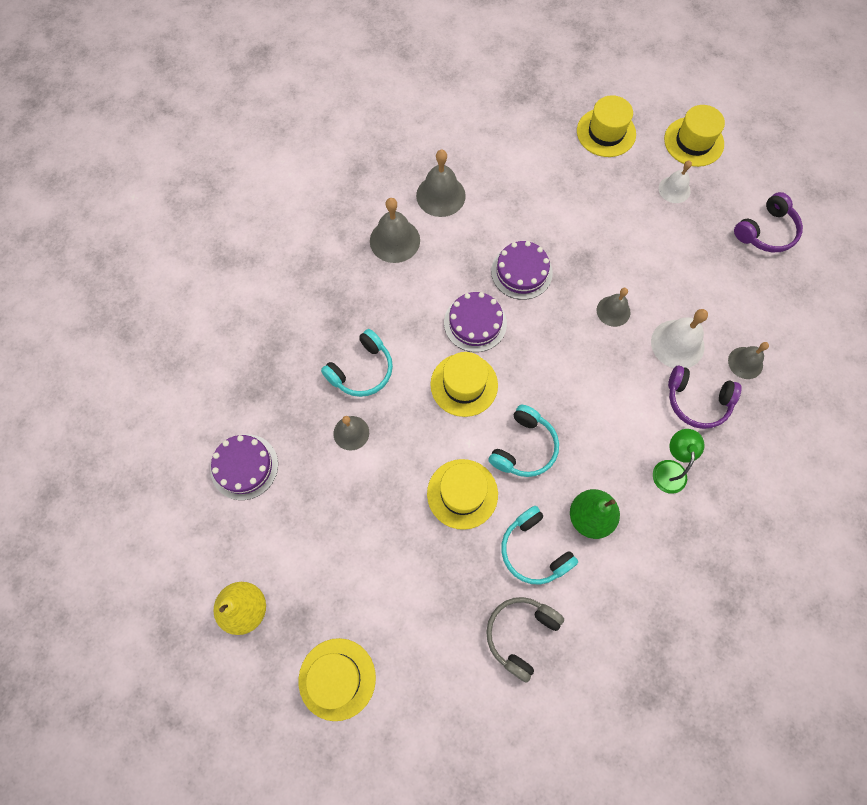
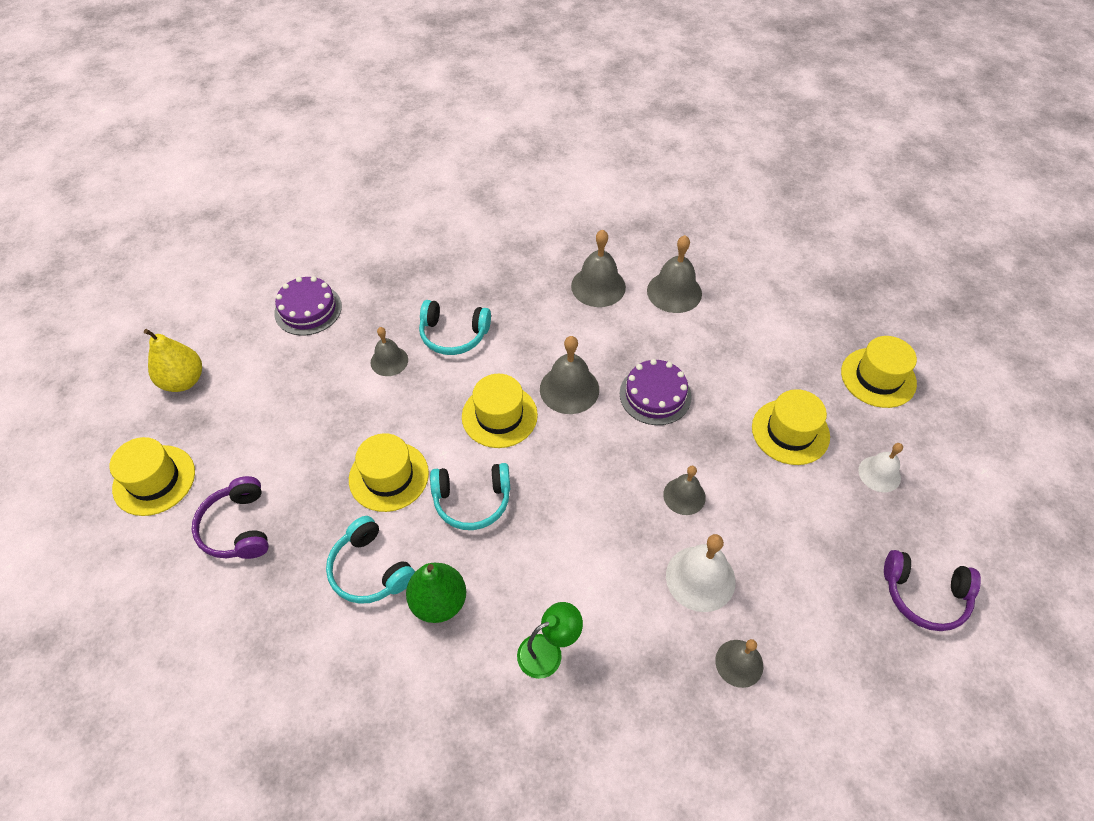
camera: 55 degrees right, 15 degrees down
purple cake [444,292,507,352] -> grey bell [540,336,599,414]
grey headphones [486,597,564,683] -> none
turquoise headphones [501,506,578,585] -> turquoise headphones turned 60 degrees counterclockwise [326,516,415,604]
yellow hat [664,105,725,167] -> yellow hat moved to [752,389,830,465]
purple headphones [668,366,742,429] -> purple headphones moved to [192,476,269,559]

